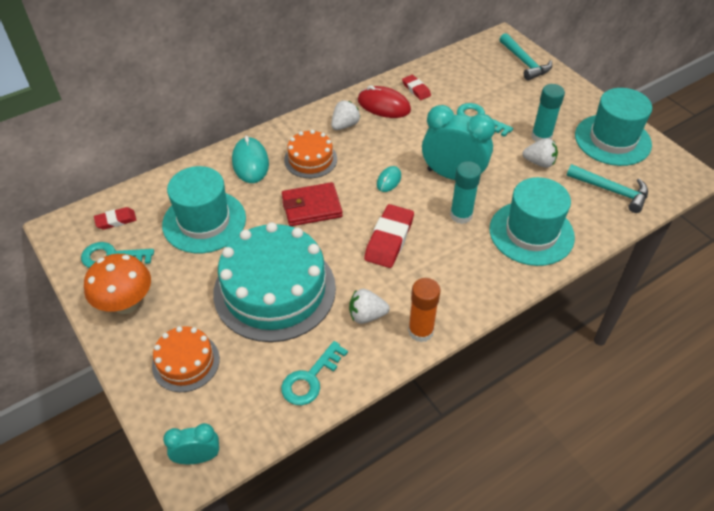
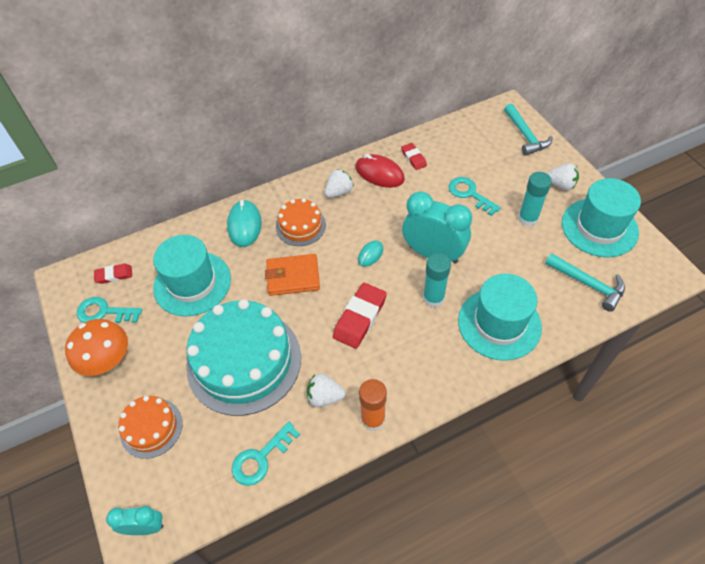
camera: 10 degrees right, 5 degrees up
red wallet [282,182,343,226] -> orange wallet [265,254,320,296]
white strawberry [522,138,558,168] -> white strawberry moved to [547,163,579,190]

